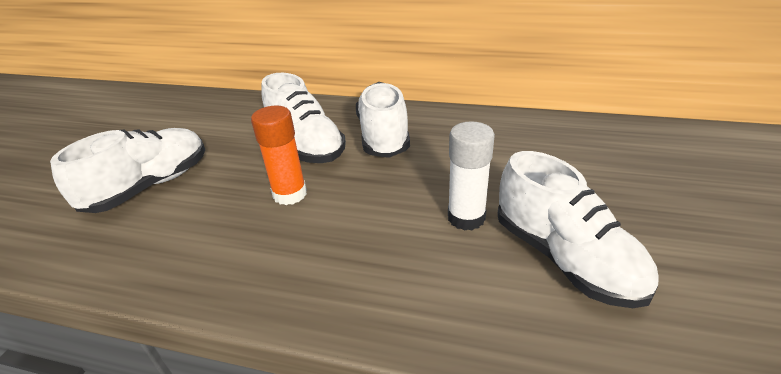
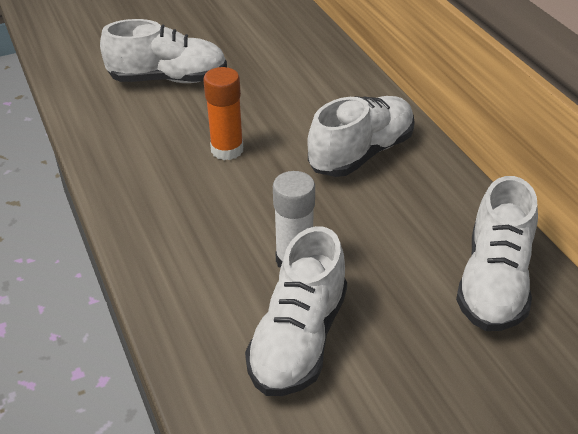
camera: 50 degrees right, 5 degrees up
white shoe [261,73,346,163] -> white shoe moved to [456,176,538,331]

